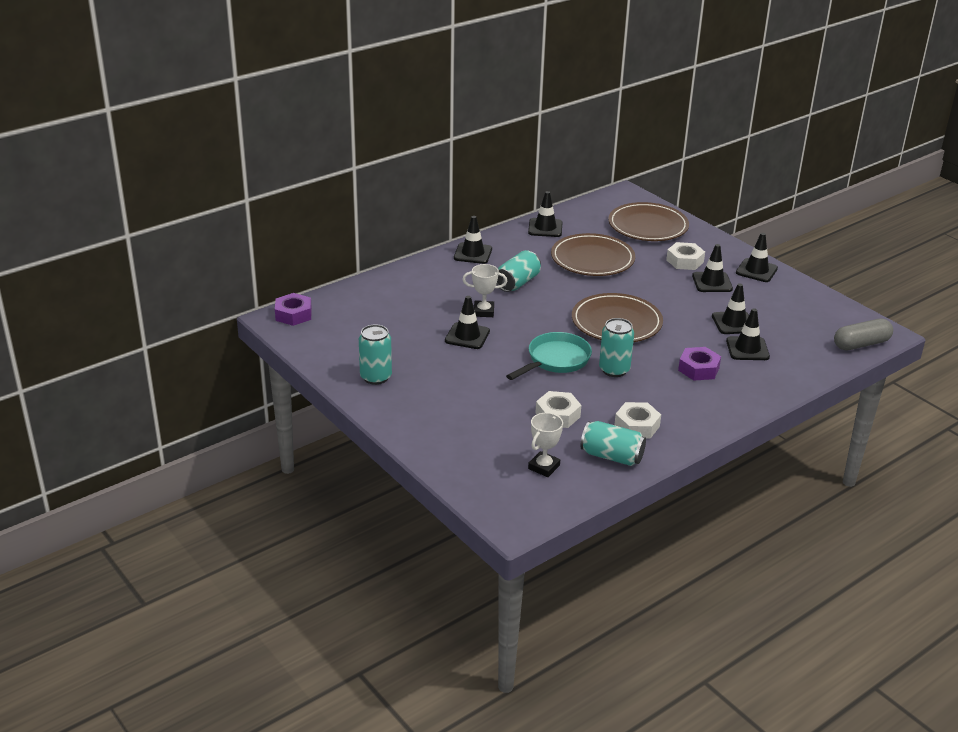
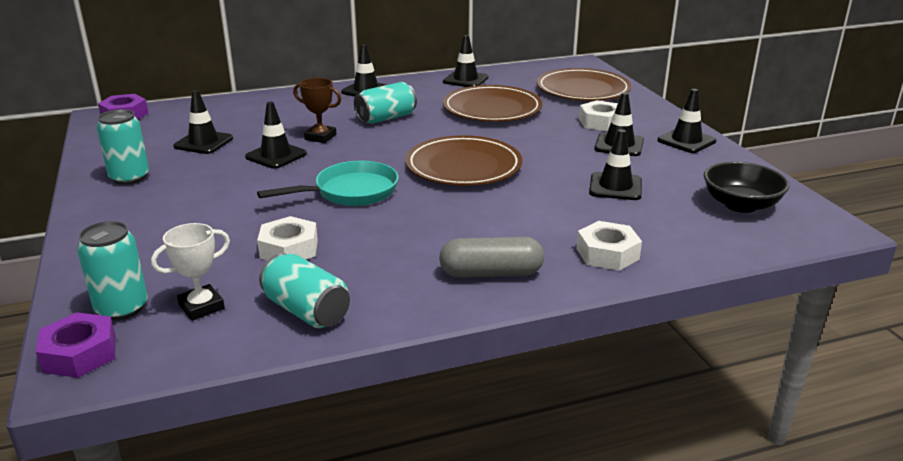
camera: 20 degrees right, 5 degrees down
white trophy [462,264,507,317] -> brown trophy [293,78,341,143]
turquoise can [599,318,634,377] -> turquoise can moved to [77,221,148,321]
white nut [614,402,661,439] -> white nut moved to [576,221,642,271]
purple nut [678,347,721,381] -> purple nut moved to [36,312,116,378]
black traffic cone [726,308,770,360] -> black traffic cone moved to [173,90,233,154]
grey capsule [834,319,893,350] -> grey capsule moved to [439,237,544,278]
none -> black bowl [704,161,790,213]

